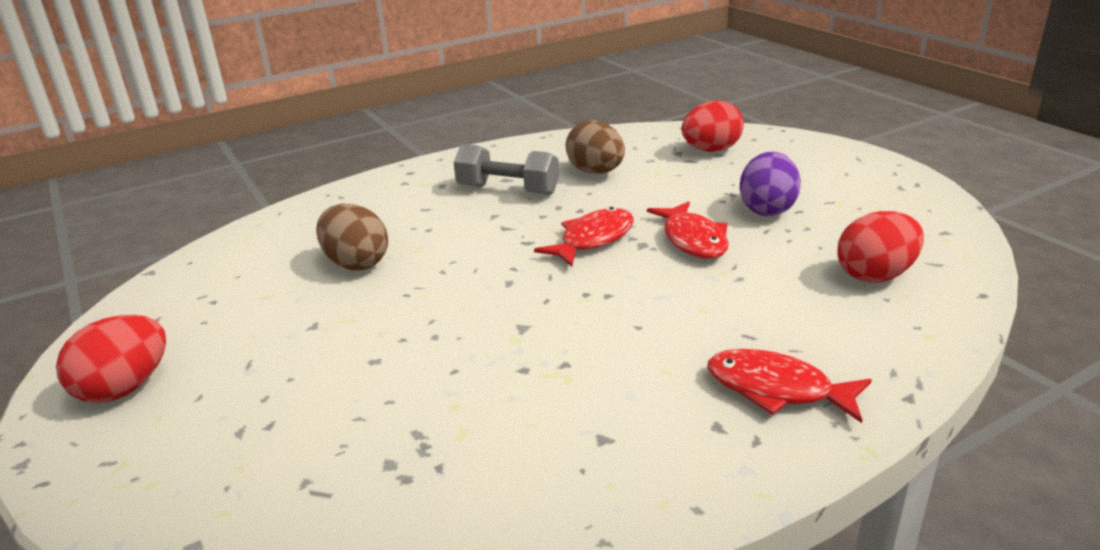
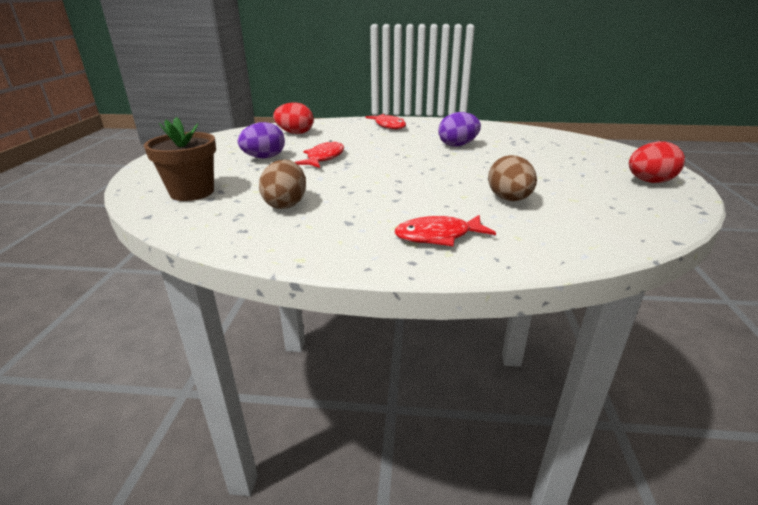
camera: 145 degrees left, 0 degrees up
grey dumbbell [454,144,559,195] -> none
red fish [534,207,634,267] -> red fish moved to [395,215,496,246]
red egg [681,100,744,152] -> brown flower pot [144,117,216,201]
none -> purple egg [438,112,481,147]

